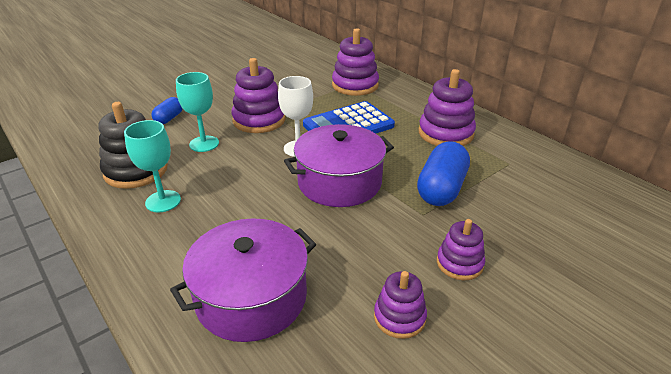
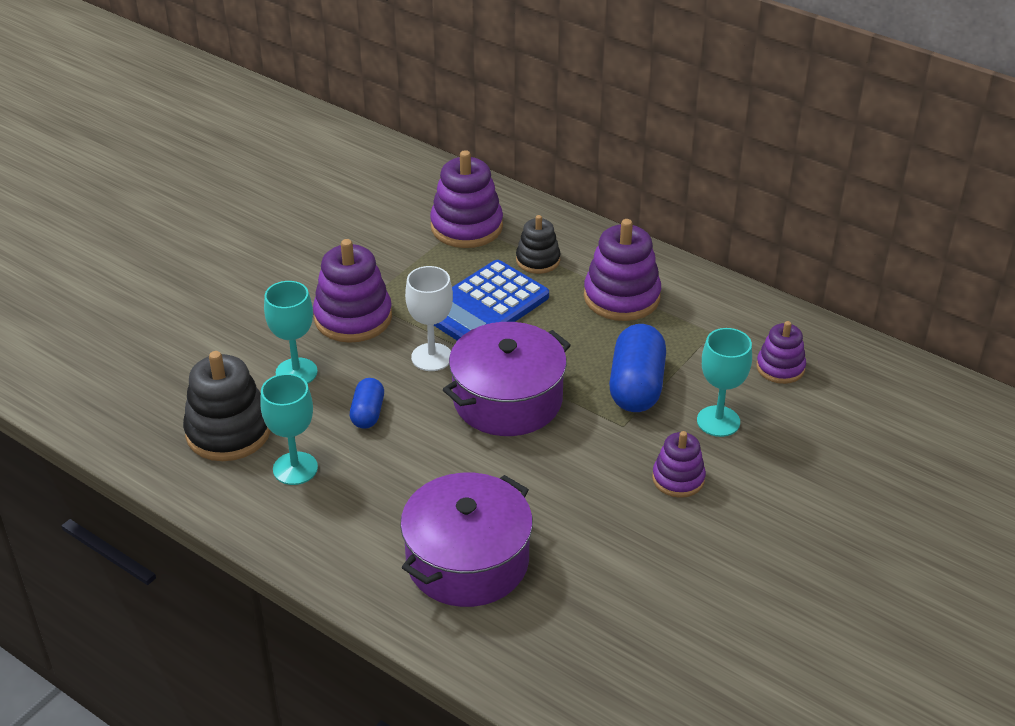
camera: 15 degrees left, 5 degrees up
blue capsule [151,97,183,124] -> blue capsule moved to [350,378,384,429]
purple stacking toy [374,271,427,339] -> purple stacking toy moved to [756,321,806,384]
none -> black stacking toy [516,215,561,274]
none -> turquoise goblet [697,328,752,437]

